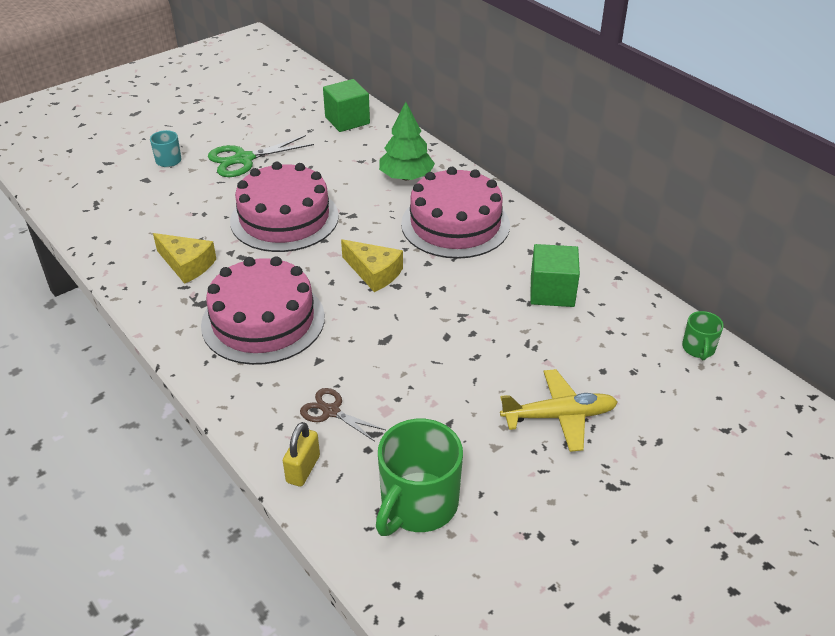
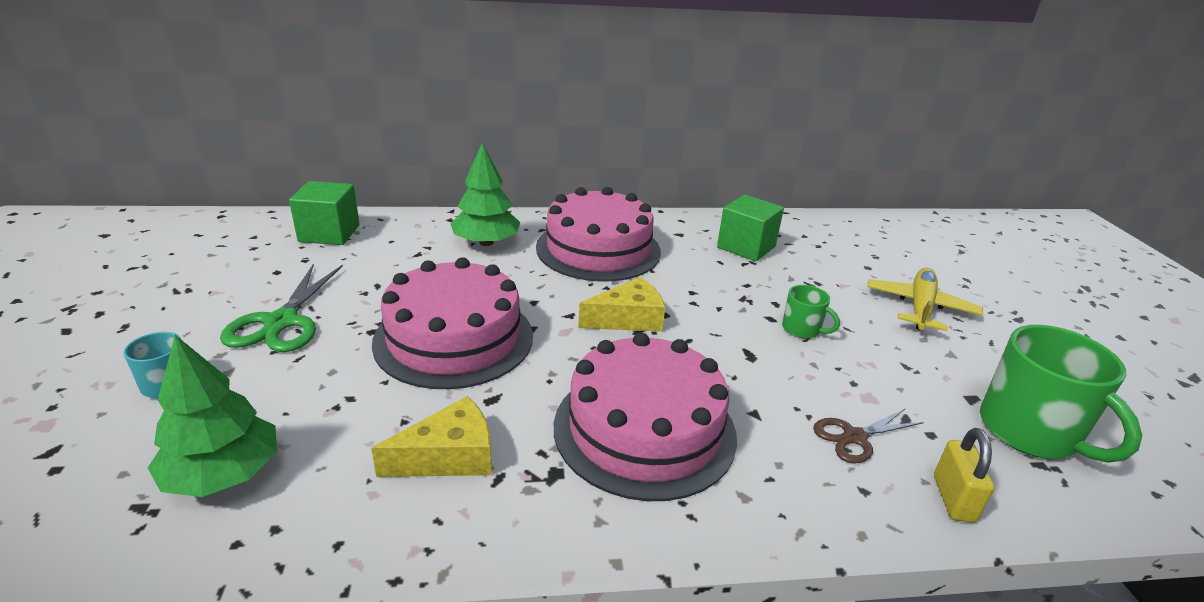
camera: 60 degrees left, 10 degrees down
yellow padlock [283,422,320,487] -> yellow padlock turned 45 degrees clockwise [934,428,995,523]
green mug [682,311,724,360] -> green mug moved to [782,285,840,339]
none -> green tree [148,335,277,497]

